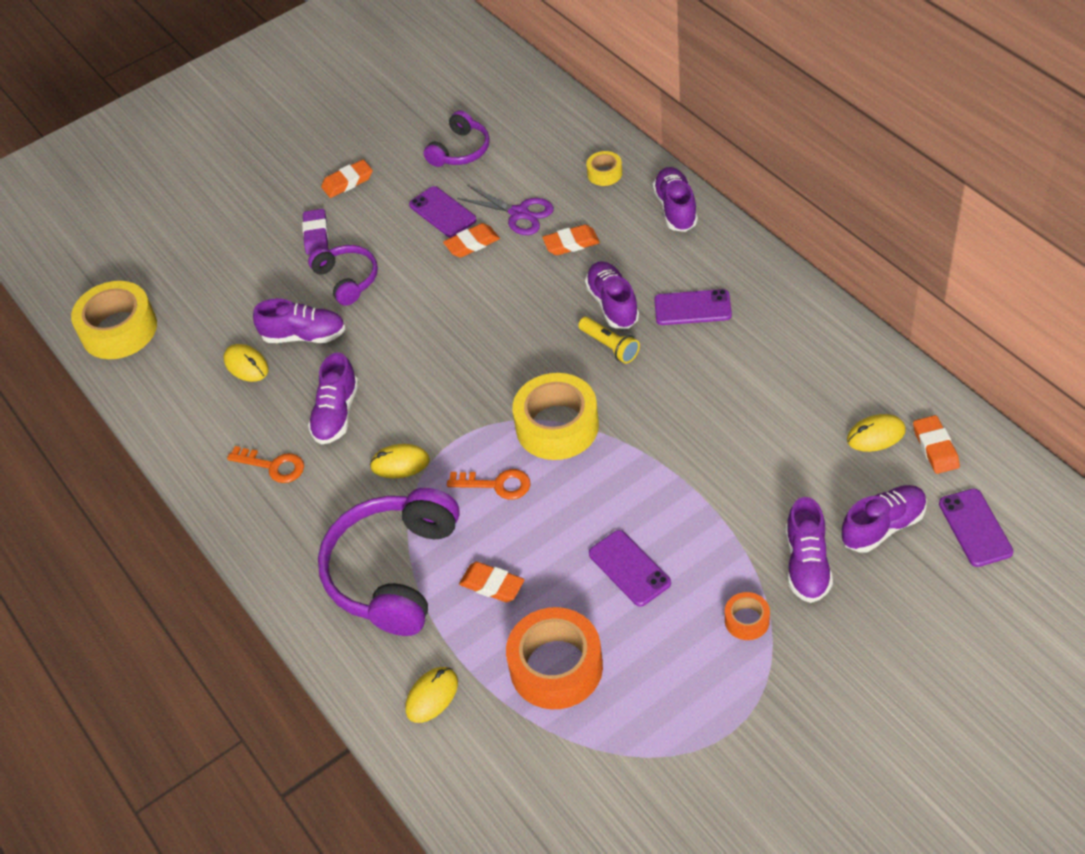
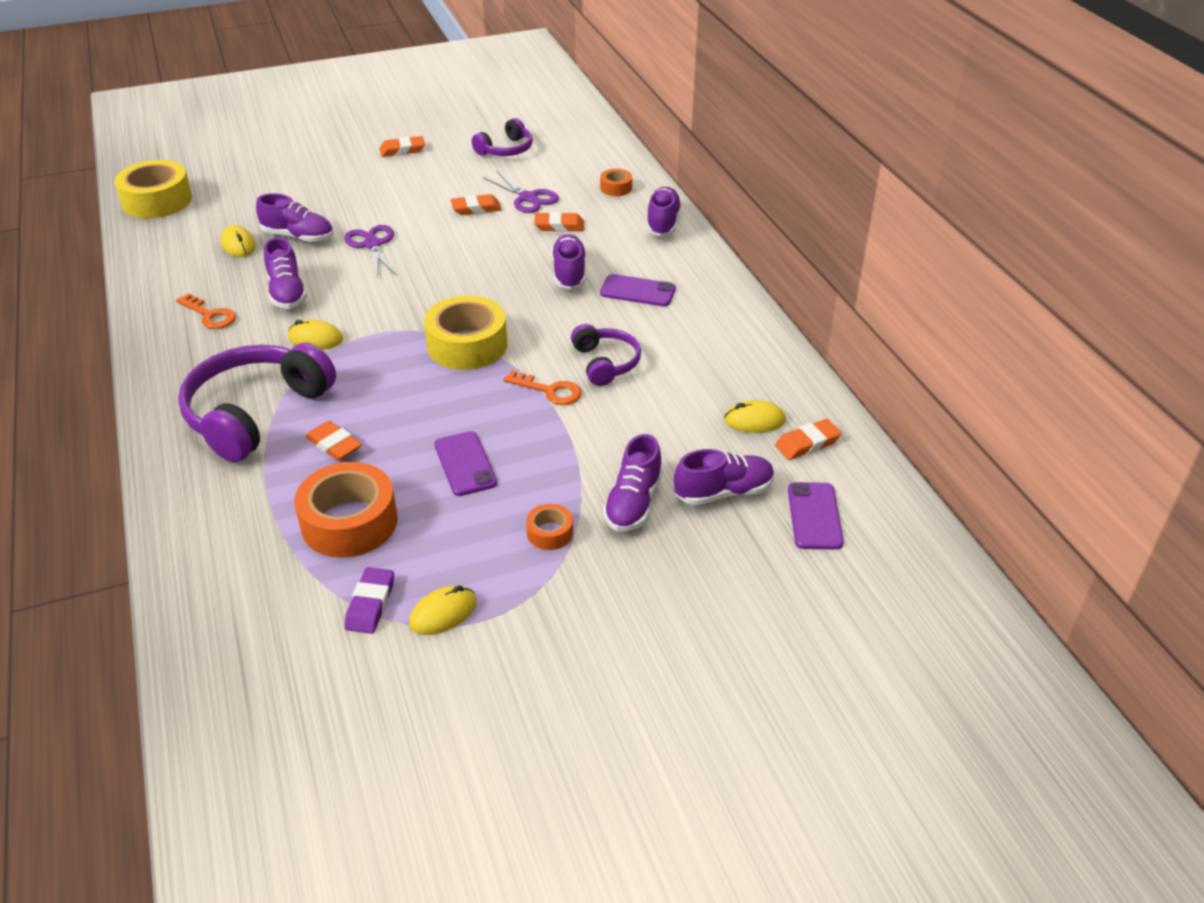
camera: 10 degrees right, 10 degrees down
purple eraser [302,209,328,255] -> purple eraser moved to [345,567,394,634]
purple headphones [308,245,378,306] -> purple headphones moved to [571,324,641,386]
purple shoe [308,353,359,444] -> purple shoe turned 45 degrees counterclockwise [264,237,307,309]
yellow mouse [405,667,458,723] -> yellow mouse moved to [409,585,477,635]
purple phone [409,186,476,238] -> none
orange key [447,469,530,500] -> orange key moved to [503,370,582,405]
yellow flashlight [578,317,640,364] -> none
yellow tape [586,151,622,186] -> orange tape [600,169,632,196]
orange eraser [913,415,960,474] -> orange eraser turned 60 degrees clockwise [775,419,841,460]
none -> purple scissors [344,225,396,277]

